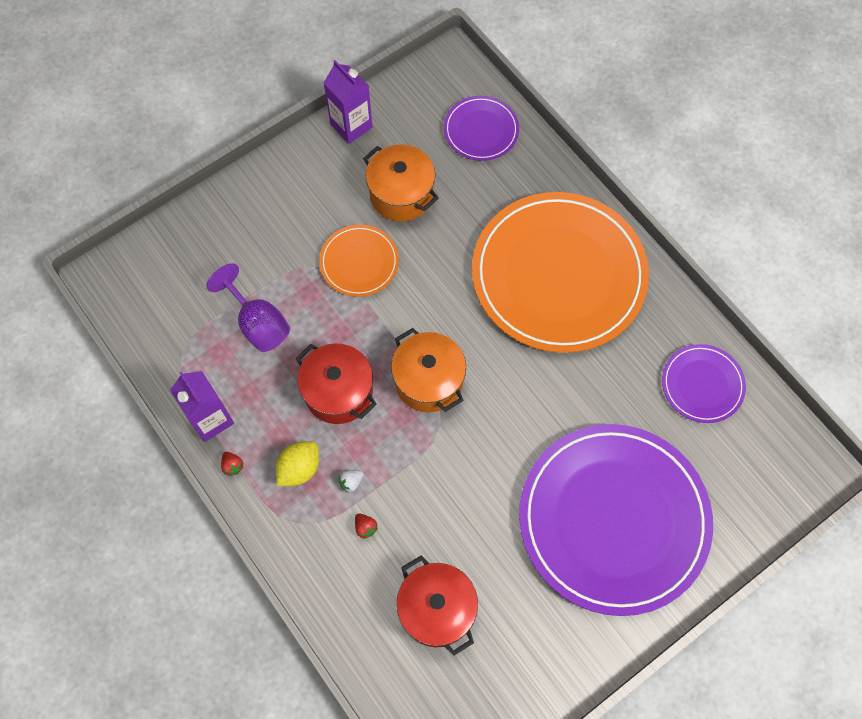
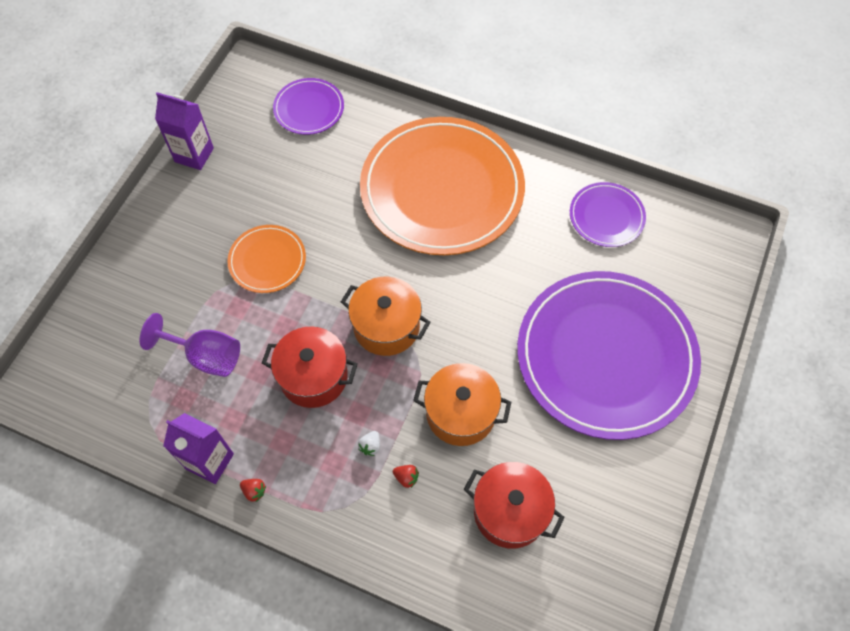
camera: 30 degrees left, 5 degrees down
yellow lemon [276,441,319,486] -> none
orange pot [363,144,439,222] -> orange pot moved to [413,363,511,446]

